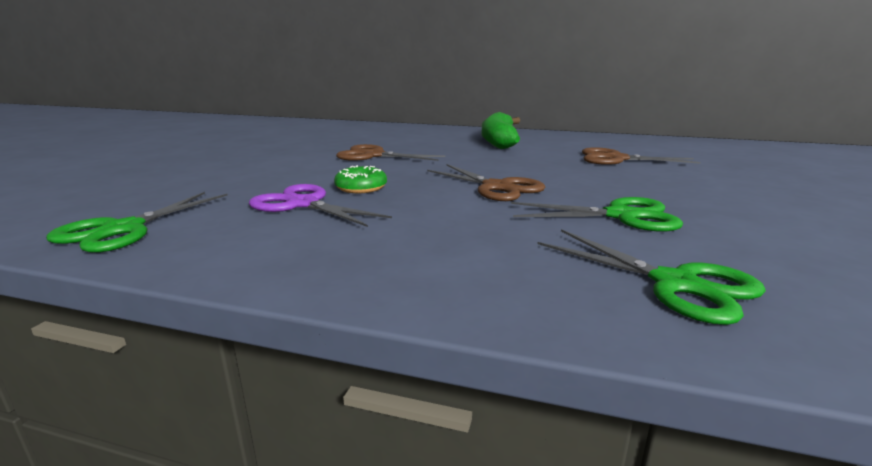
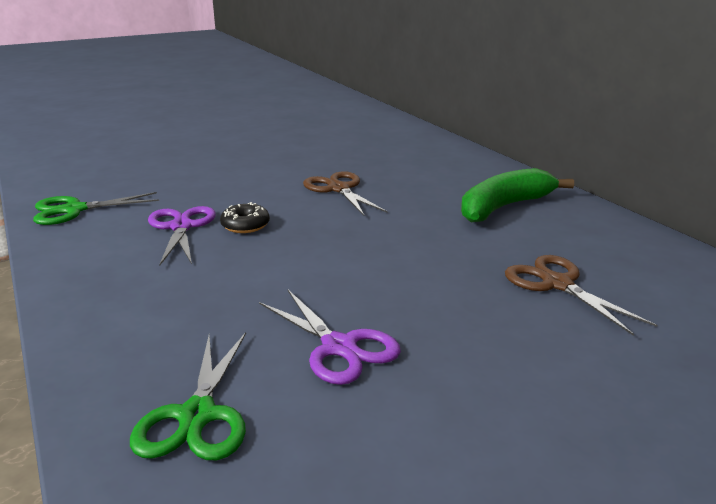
camera: 45 degrees right, 5 degrees up
green donut [334,165,387,193] -> black donut [220,202,270,233]
brown scissors [427,164,545,201] -> none
green scissors [511,197,683,232] -> purple scissors [259,290,401,385]

